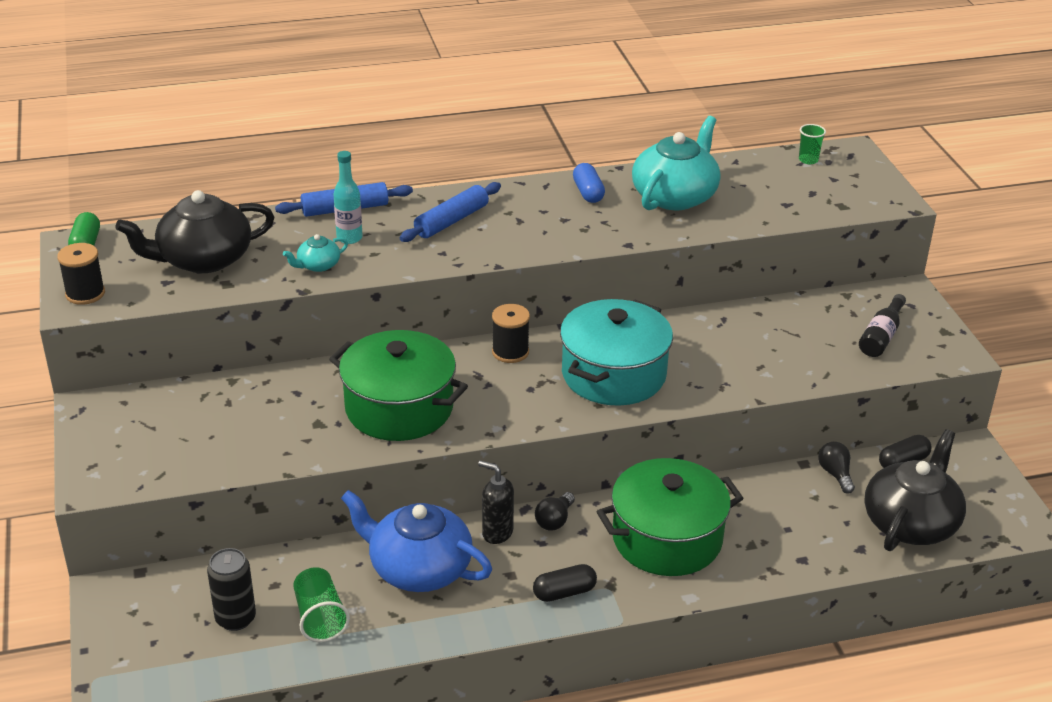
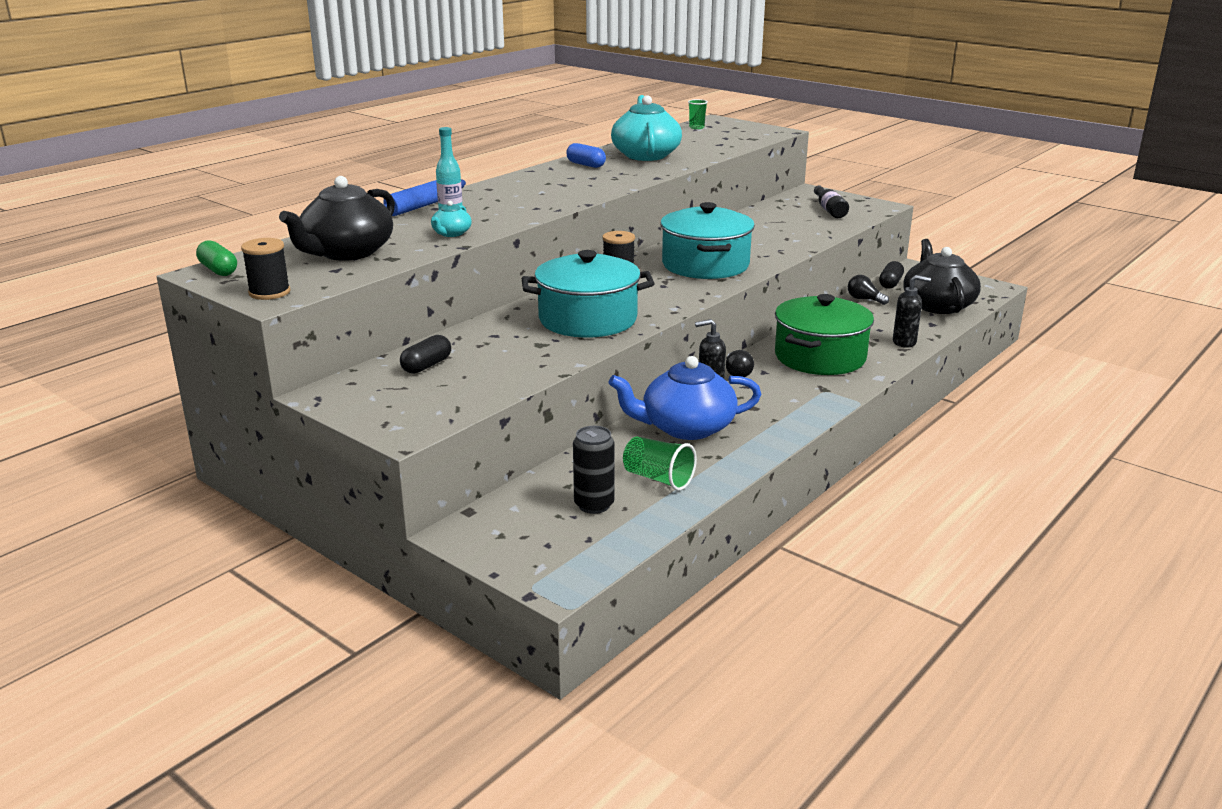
camera: 35 degrees left, 10 degrees down
green pot [329,330,468,441] -> turquoise pot [521,250,655,338]
blue rolling pin [400,182,501,242] -> none
black capsule [533,564,597,602] -> black capsule moved to [400,335,451,374]
none -> black soap dispenser [893,275,931,348]

